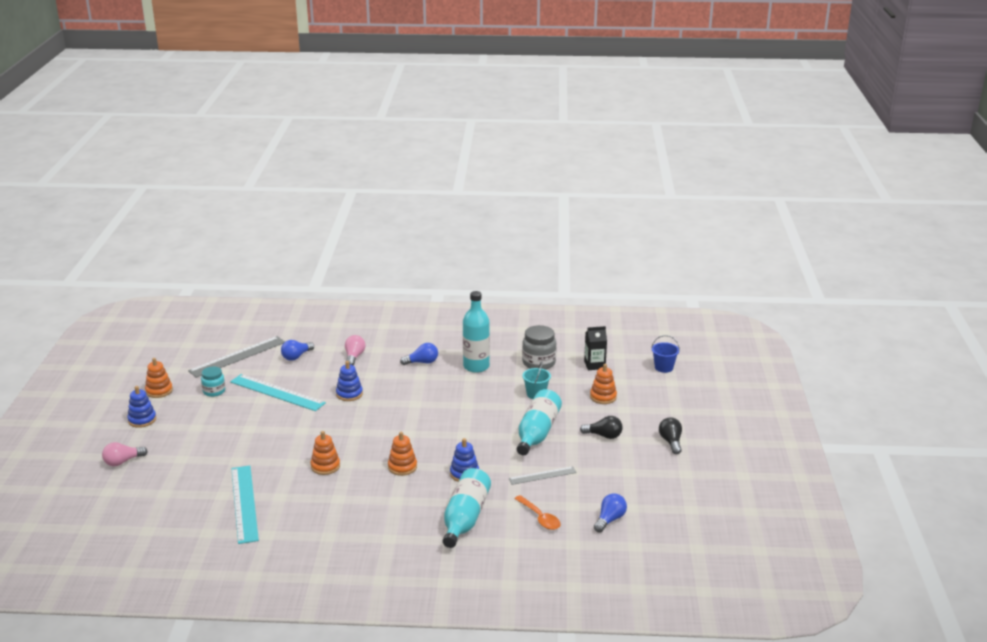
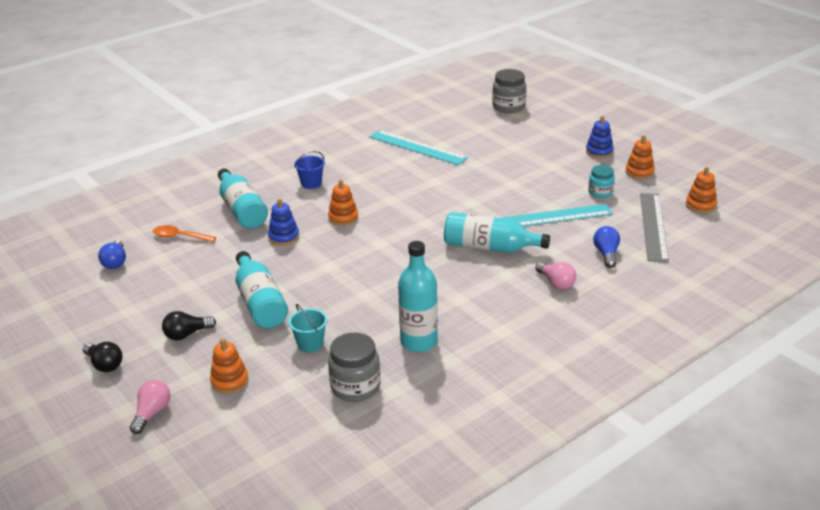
camera: 140 degrees right, 5 degrees up
pink light bulb [102,442,148,466] -> pink light bulb moved to [130,380,170,434]
orange stacking toy [311,431,340,475] -> orange stacking toy moved to [686,167,717,213]
blue stacking toy [336,361,363,401] -> turquoise bottle [444,212,550,253]
blue light bulb [400,343,438,365] -> none
grey ruler [509,466,577,485] -> none
black carton [584,326,607,370] -> none
blue bucket [651,335,680,373] -> blue bucket moved to [294,151,325,189]
none -> grey jar [492,69,526,113]

